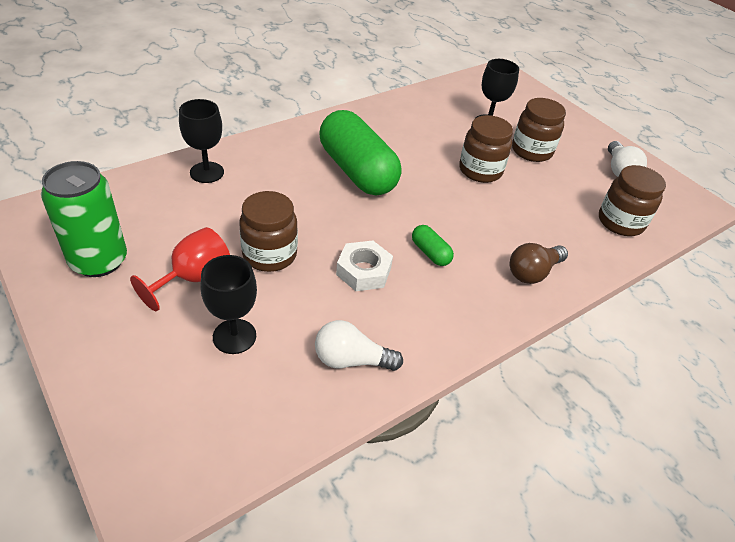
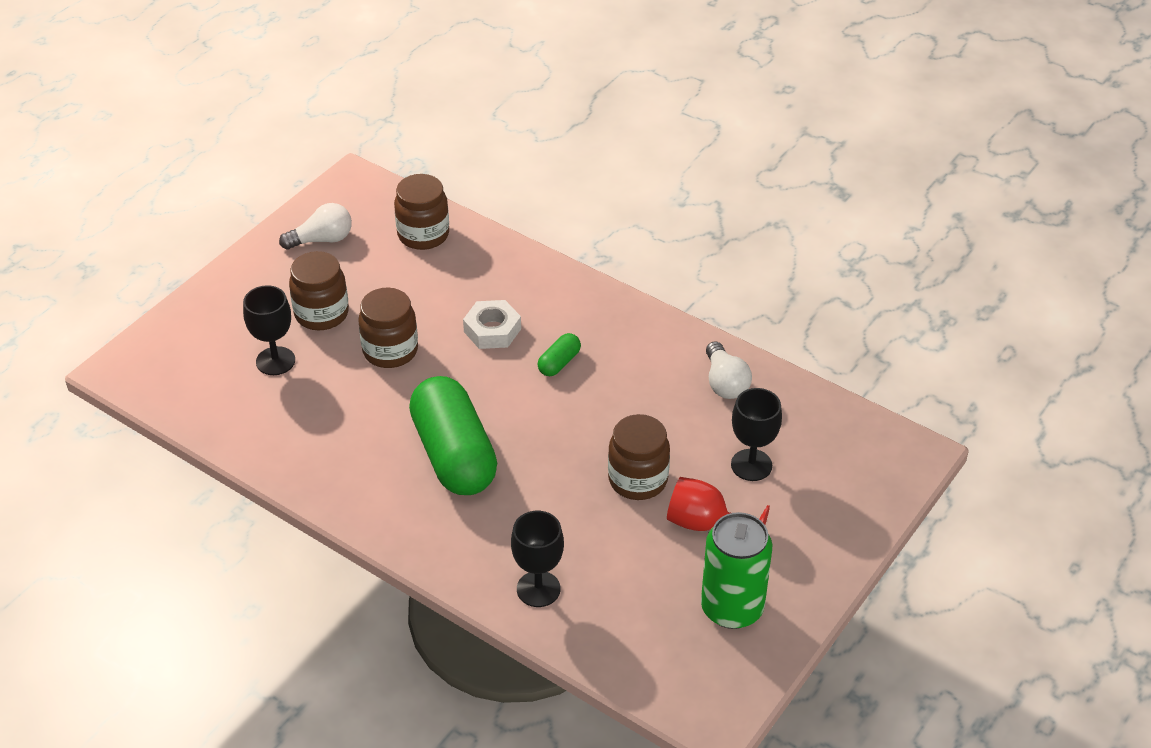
camera: 105 degrees left, 0 degrees up
green capsule [320,110,401,195] -> green capsule turned 60 degrees counterclockwise [409,376,497,495]
white nut [336,241,393,291] -> white nut moved to [463,300,521,349]
brown light bulb [510,243,568,284] -> none

